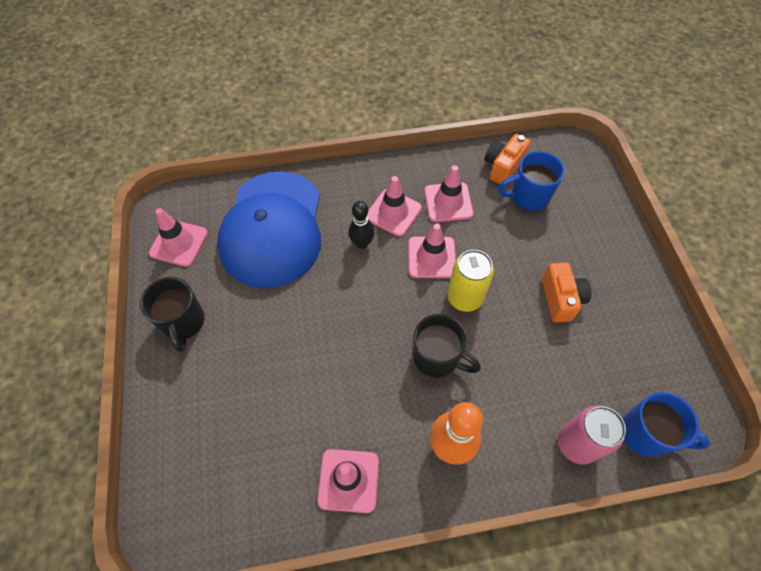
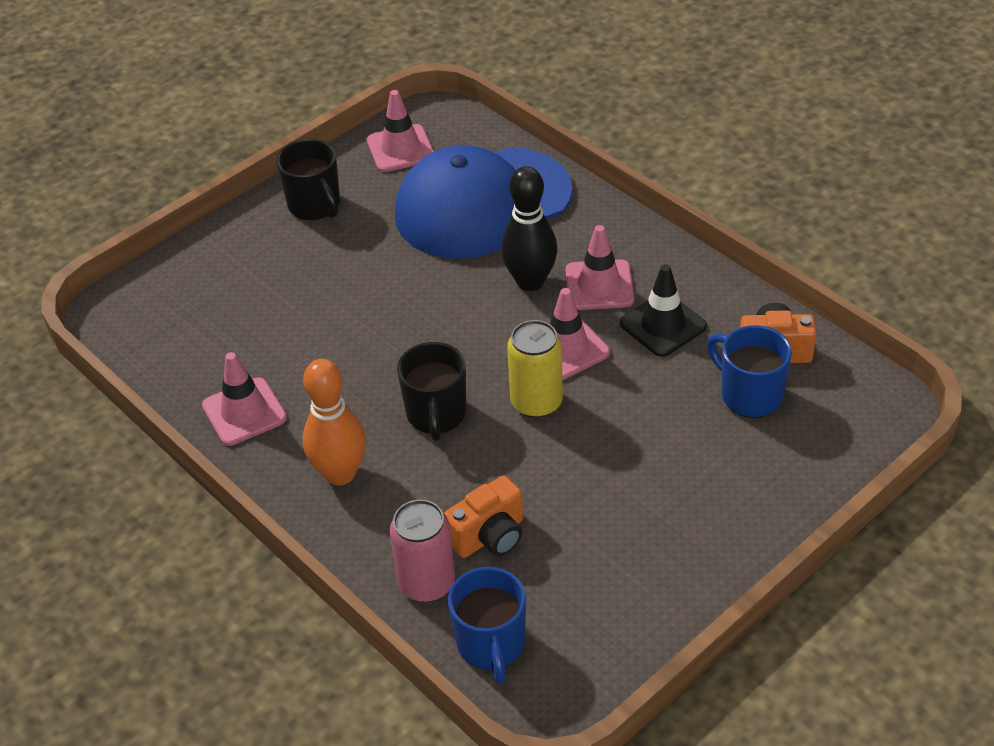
camera: 60 degrees right, 15 degrees down
black mug [140,277,204,352] -> black mug turned 75 degrees counterclockwise [276,139,340,220]
black bowling pin [348,201,375,249] -> black bowling pin [501,166,558,291], size x1.56
pink traffic cone [424,165,474,222] -> black traffic cone [620,264,707,357]
orange camera [542,262,591,323] -> orange camera moved to [444,476,523,558]

